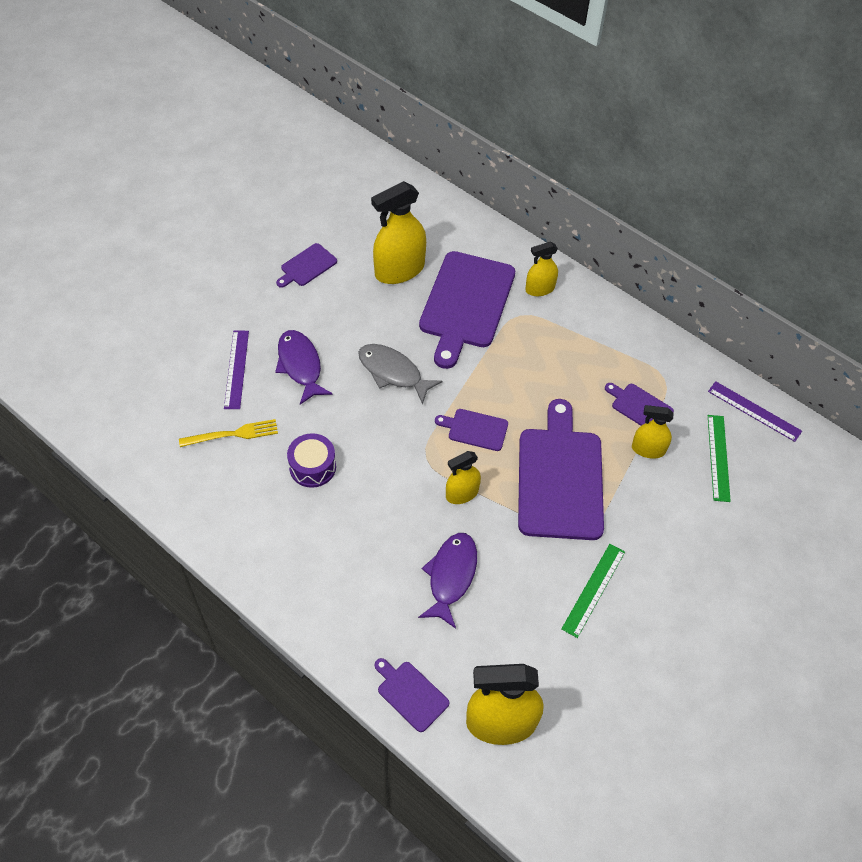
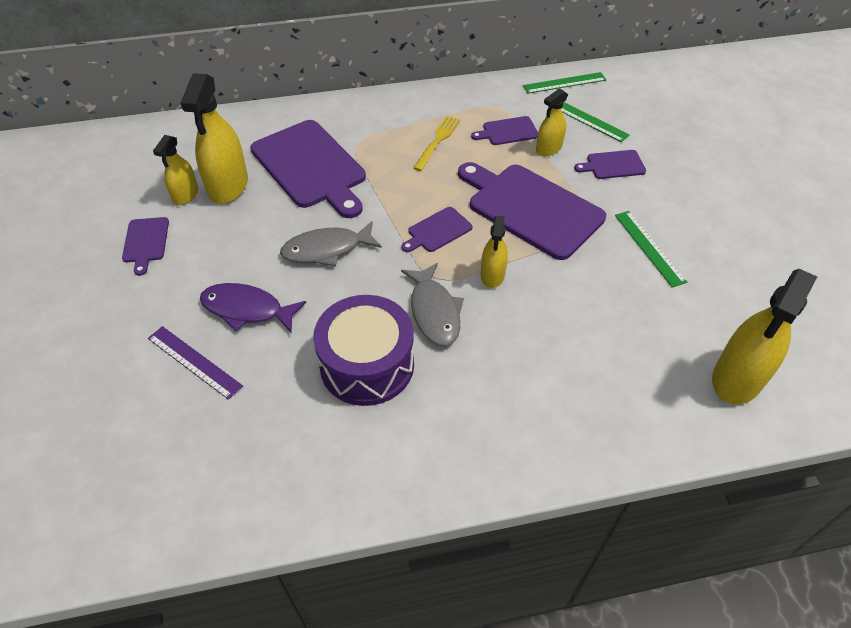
camera: 50 degrees left, 5 degrees down
yellow fork [179,419,278,447] -> yellow fork moved to [413,116,460,171]
purple drum [287,433,336,488] -> purple drum [313,295,414,406], size x1.72
purple cutting board [375,658,449,732] -> purple cutting board moved to [574,150,646,179]
purple fish [418,533,477,629] -> none
yellow spray bottle [525,242,558,296] -> yellow spray bottle moved to [153,135,198,205]
purple ruler [708,381,802,442] -> green ruler [523,72,606,94]
none -> grey fish [401,263,464,346]

